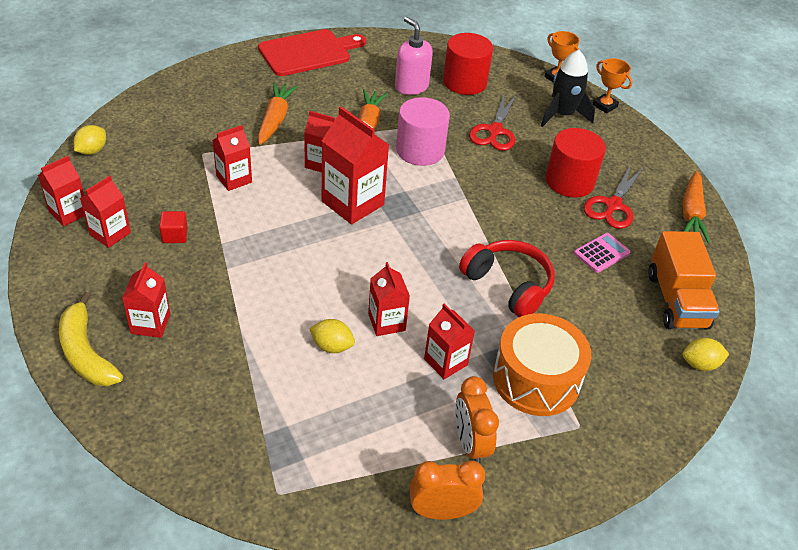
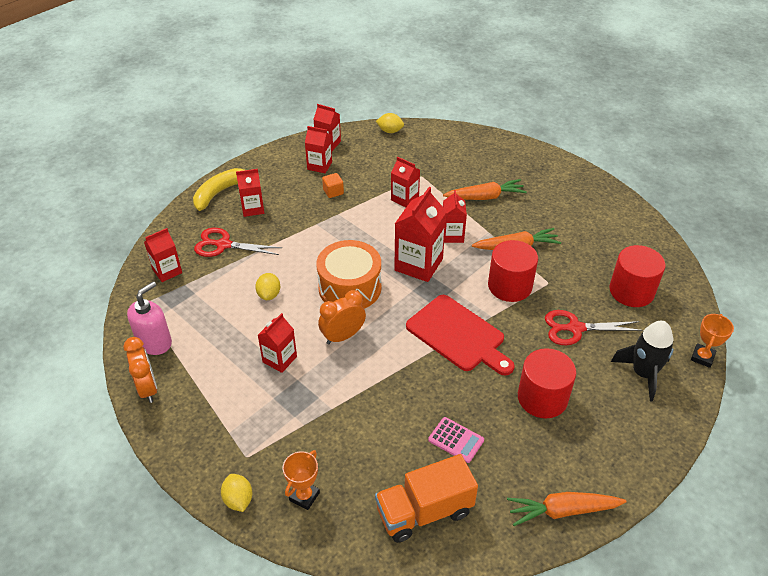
camera: 75 degrees right, 0 degrees up
red cube [159,211,188,243] -> orange cube [322,173,344,198]
red cutting board [258,29,366,76] -> red cutting board moved to [406,295,515,376]
red carton [368,262,410,336] -> red carton moved to [144,228,182,282]
pink soap dispenser [395,17,433,95] -> pink soap dispenser moved to [127,281,172,355]
pink cylinder [396,97,450,166] -> red cylinder [488,240,538,302]
orange clock [455,376,499,463] -> orange clock moved to [318,290,366,344]
red headphones [459,240,555,317] -> none
orange drum [493,313,591,416] -> orange drum moved to [316,240,381,309]
red scissors [583,164,644,229] -> red scissors moved to [194,228,282,257]
orange trophy [593,58,632,114] -> orange trophy moved to [282,450,320,510]
yellow lemon [683,338,729,371] -> yellow lemon moved to [221,474,252,512]

